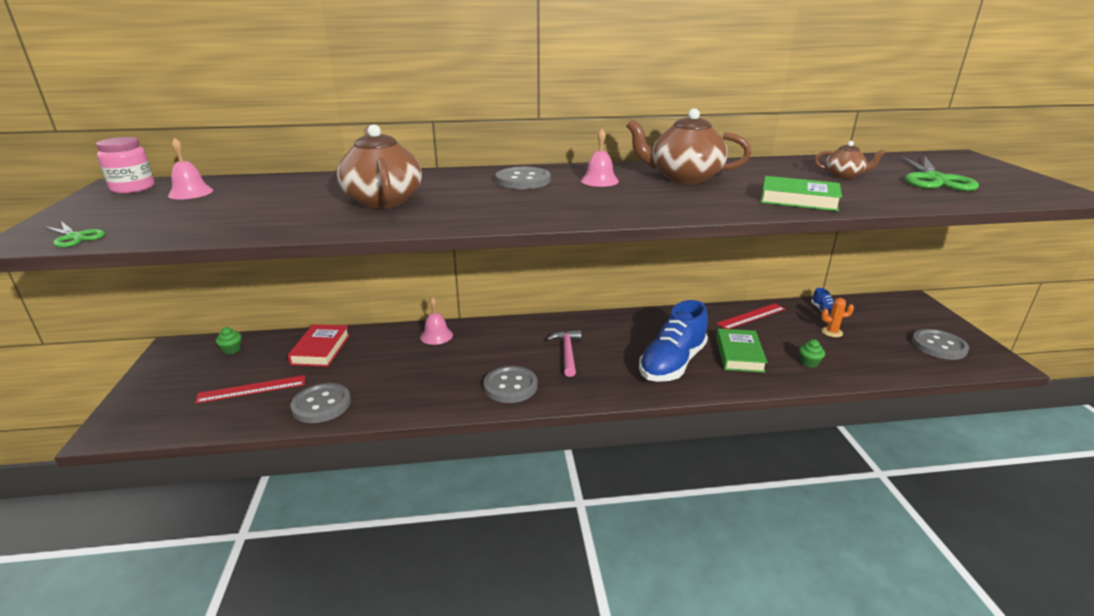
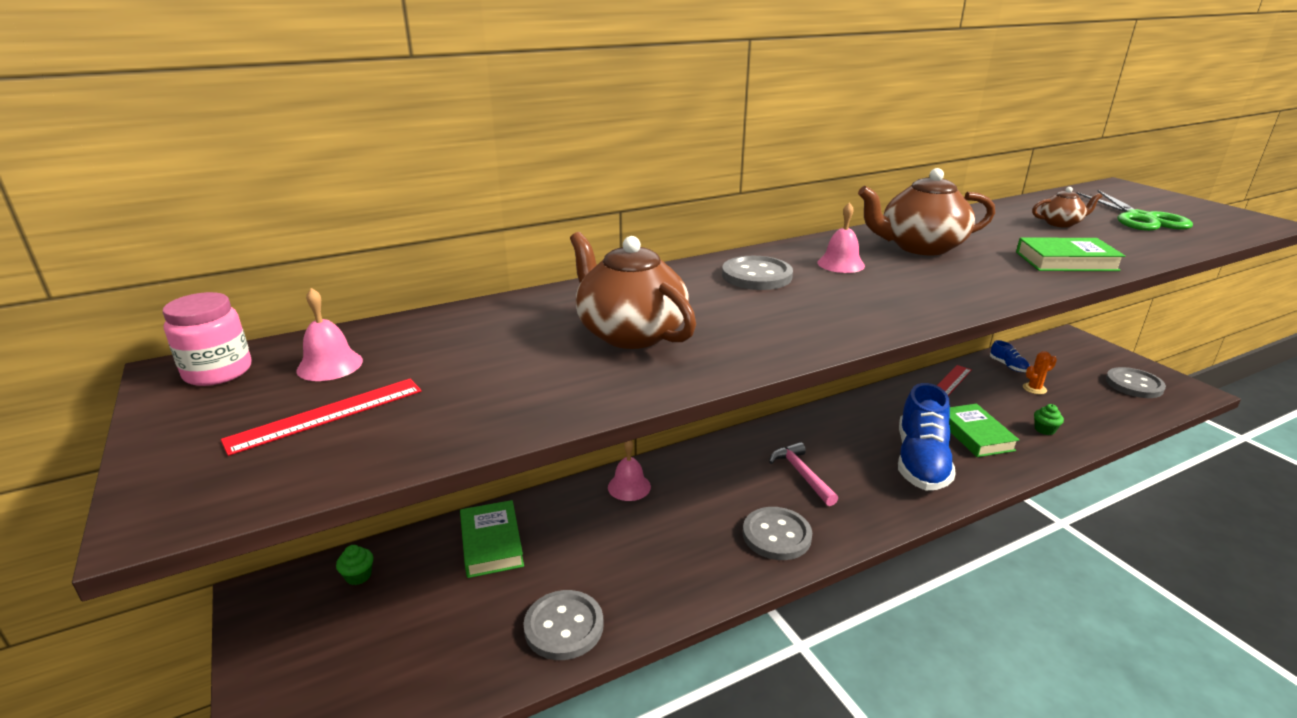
camera: 20 degrees left, 0 degrees up
green scissors [43,221,105,247] -> none
red ruler [195,375,305,403] -> red ruler moved to [221,379,421,456]
red book [288,324,350,367] -> green book [460,500,524,578]

